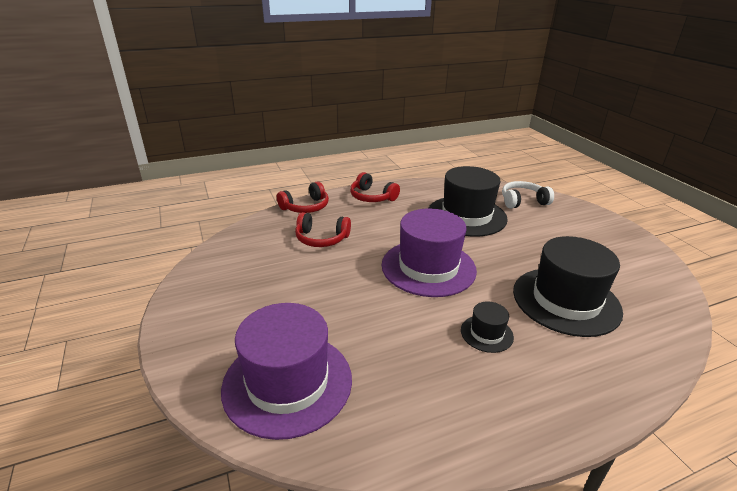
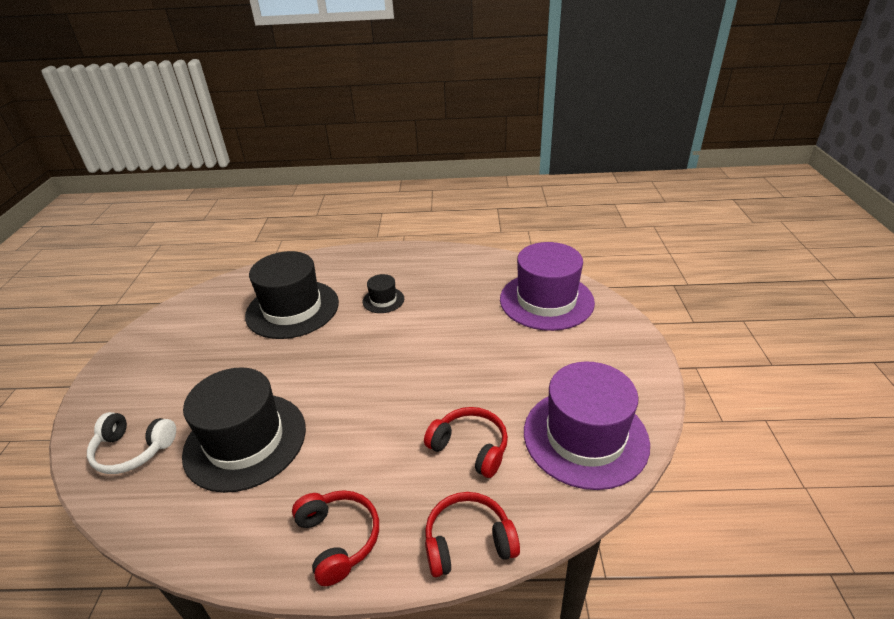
camera: 155 degrees left, 5 degrees up
purple hat [382,208,477,297] -> purple hat moved to [524,362,650,490]

